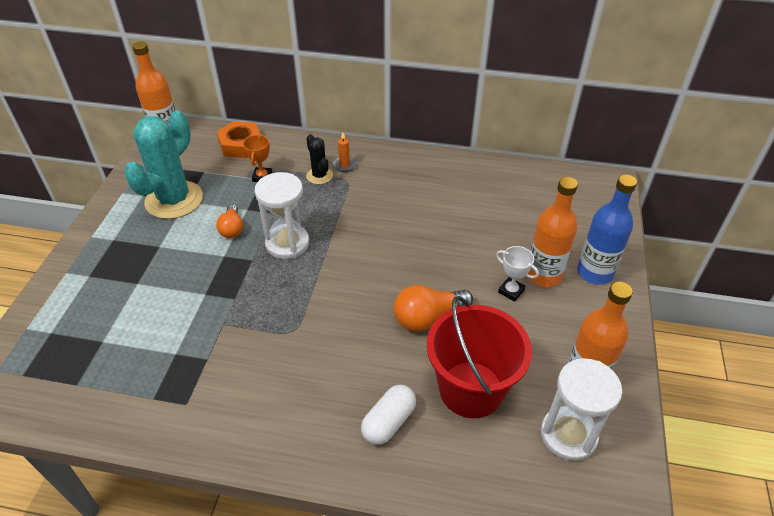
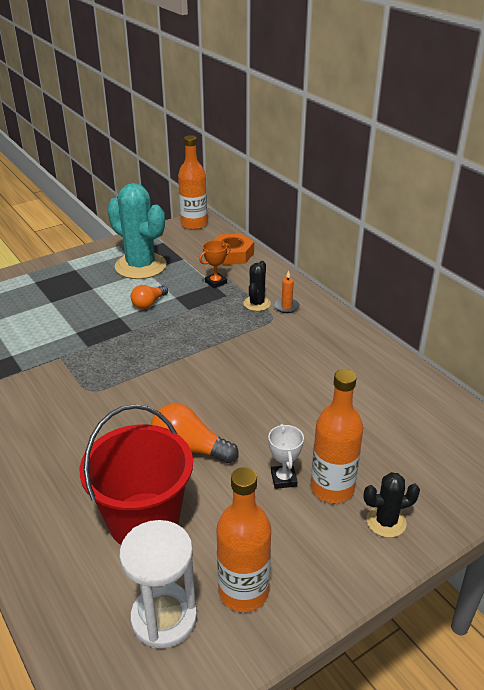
camera: 45 degrees right, 10 degrees down
turquoise cactus [124,110,203,219] -> turquoise cactus turned 60 degrees clockwise [107,183,167,279]
white hourglass [255,172,309,259] -> none
white capsule [361,385,416,445] -> none
blue bottle [577,174,637,285] -> black cactus [363,472,420,538]

